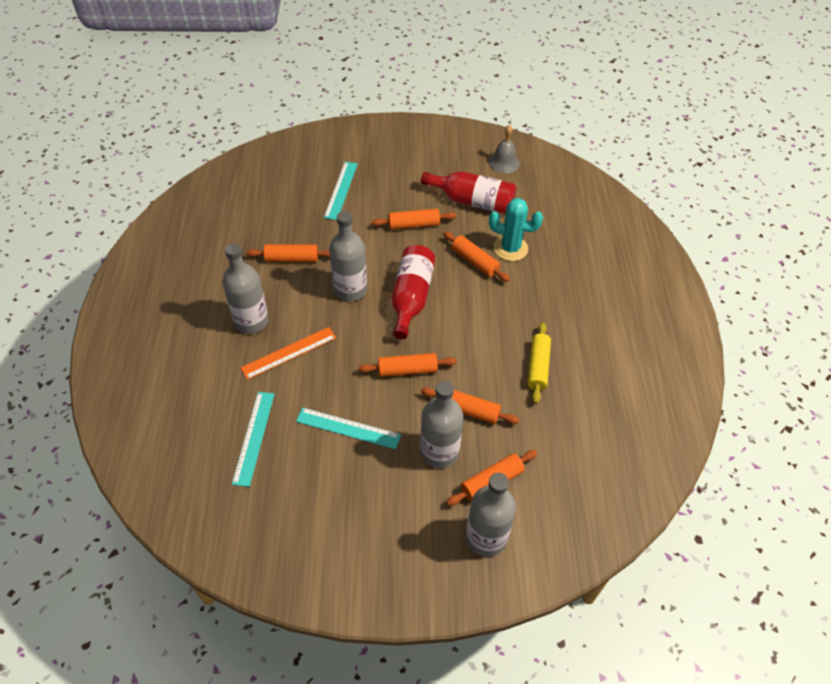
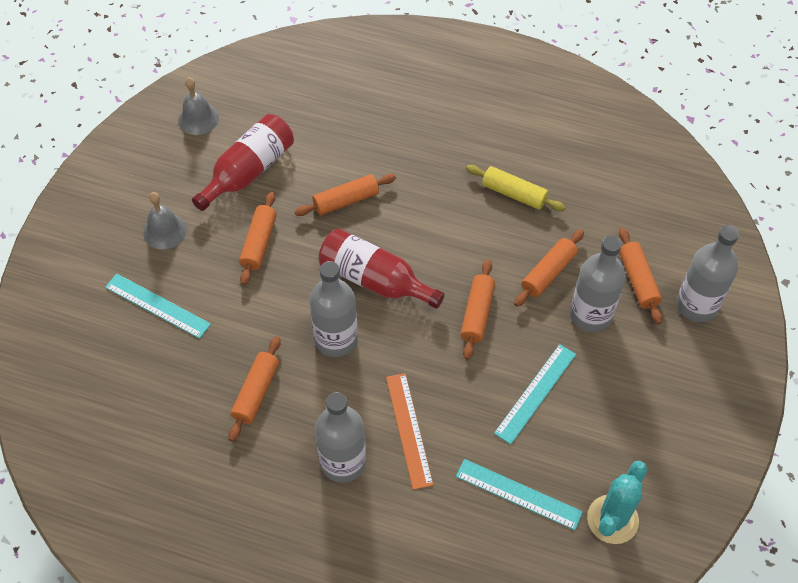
camera: 70 degrees left, 5 degrees up
turquoise cactus [489,198,543,261] -> turquoise cactus moved to [587,461,647,544]
none -> grey bell [143,192,187,249]

